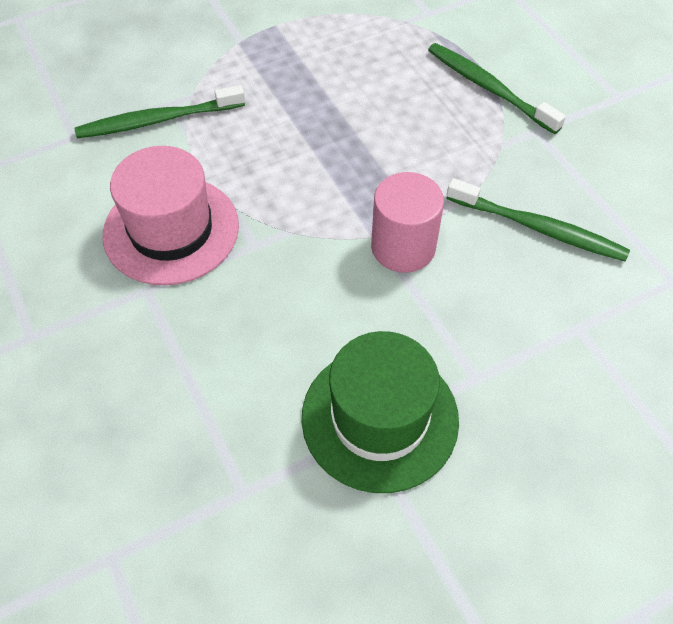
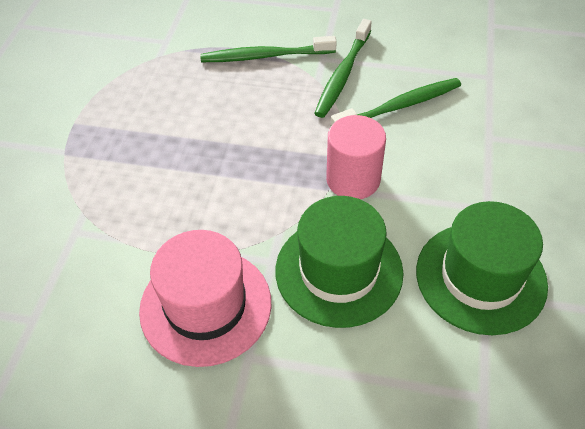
camera: 50 degrees left, 5 degrees down
green toothbrush [74,85,245,138] -> green toothbrush moved to [314,19,372,118]
none -> green hat [276,196,404,328]

